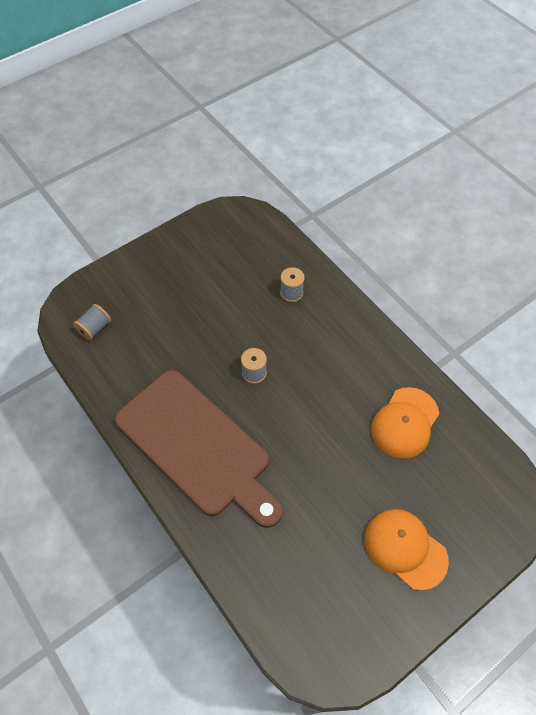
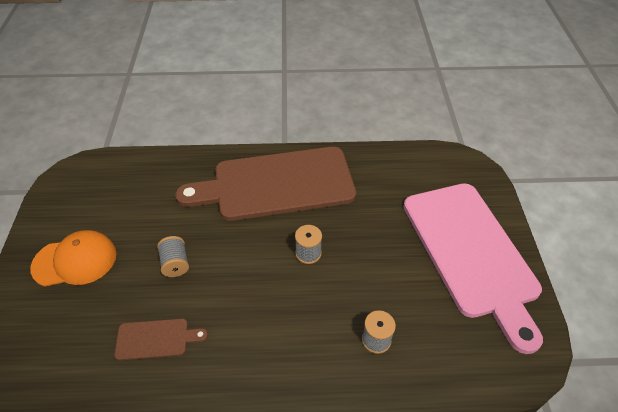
camera: 125 degrees right, 10 degrees down
grey spool [73,304,111,340] -> grey spool moved to [157,236,189,277]
orange cap [371,387,439,458] -> brown cutting board [114,318,208,360]
none -> pink cutting board [403,183,543,354]

